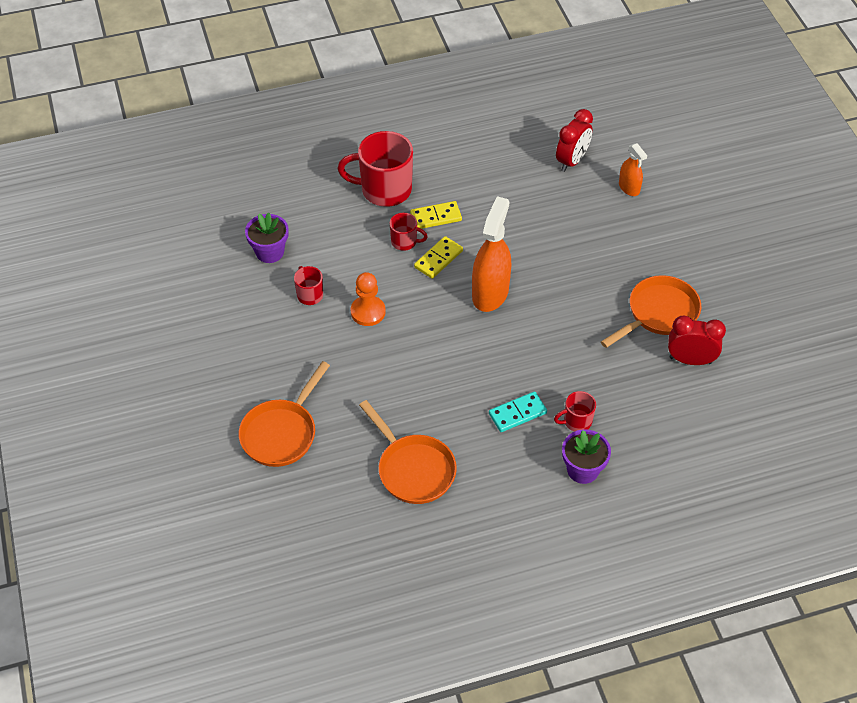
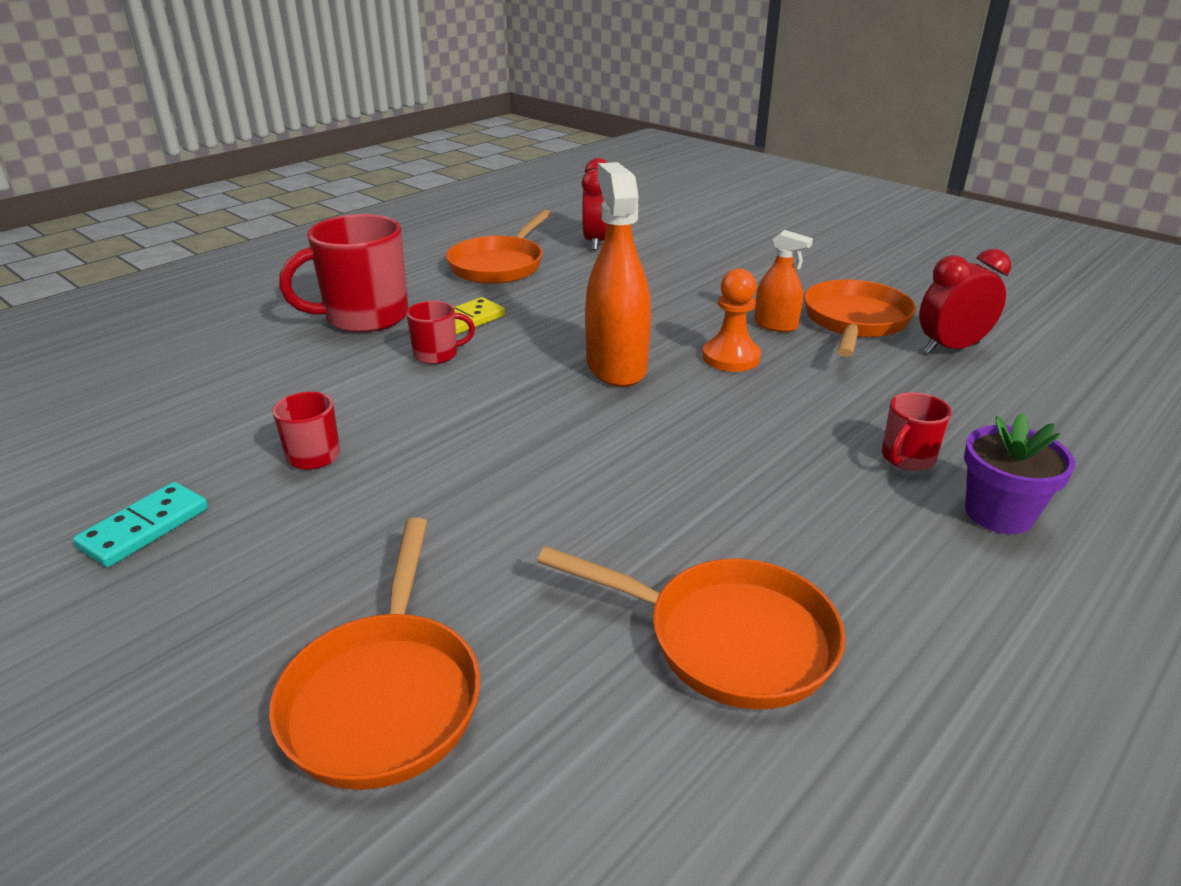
camera: 30 degrees left, 20 degrees down
purple flower pot [245,213,289,263] -> none
orange pawn [350,272,386,326] -> orange pawn moved to [702,269,761,372]
yellow domino [414,236,463,279] -> none
turquoise domino [489,392,547,432] -> turquoise domino moved to [73,482,208,567]
orange spray bottle [619,143,647,196] -> orange spray bottle moved to [754,230,813,332]
none -> orange pan [446,210,552,284]

